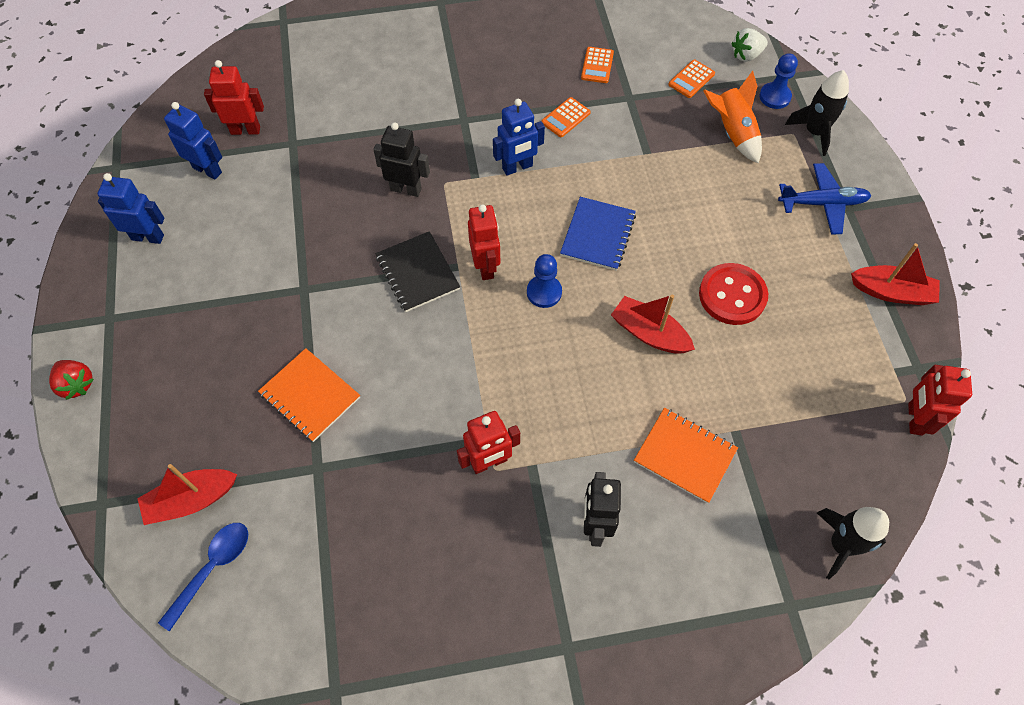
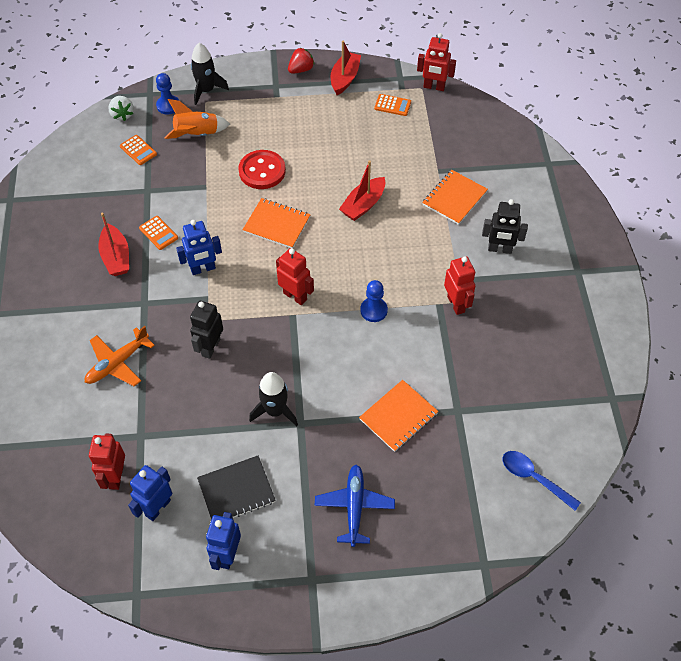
camera: 85 degrees left, 5 degrees down
red strawberry [49,360,94,400] -> red strawberry moved to [288,48,315,74]
red boat [137,464,237,525] -> red boat moved to [98,213,129,276]
black notebook [375,231,460,312] -> black notebook moved to [197,456,276,520]
red robot [468,204,500,280] -> red robot turned 45 degrees clockwise [276,248,314,305]
blue robot [493,99,545,176] -> blue robot turned 90 degrees clockwise [176,220,222,275]
blue pawn [527,254,562,308] -> blue pawn moved to [360,280,388,322]
blue notebook [560,197,636,271] -> orange notebook [242,198,311,249]
orange calculator [581,47,614,83] -> orange calculator moved to [374,94,411,116]
red button [699,263,768,325] -> red button moved to [238,150,286,189]
blue plane [778,163,872,235] -> blue plane moved to [315,465,395,547]
black rocket [817,507,889,579] -> black rocket moved to [249,372,298,426]
none -> orange plane [85,326,155,386]

